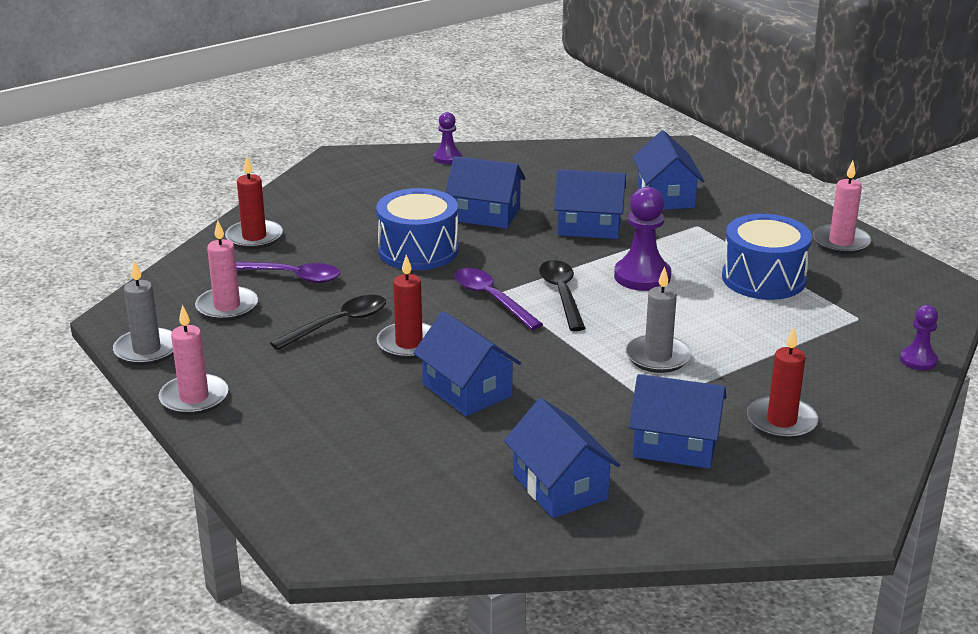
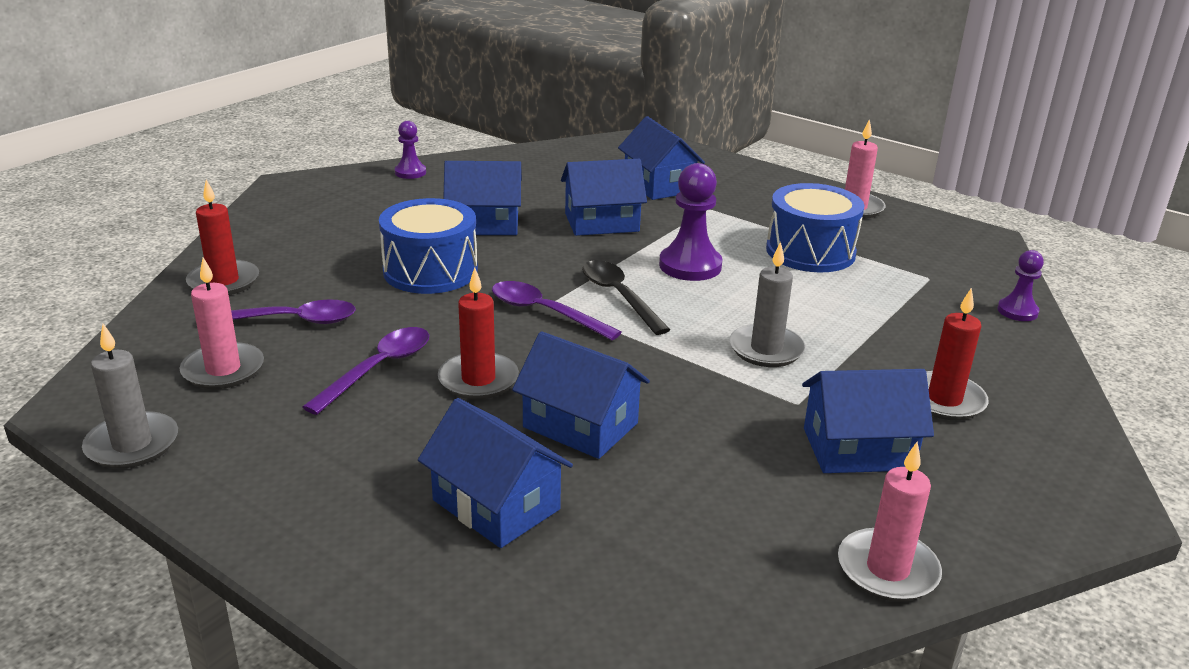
camera: 20 degrees left, 0 degrees up
pink candle [158,305,229,415] -> pink candle moved to [838,442,942,602]
black spoon [270,295,386,350] -> purple spoon [303,327,429,415]
blue house [504,398,620,518] -> blue house moved to [418,398,573,548]

